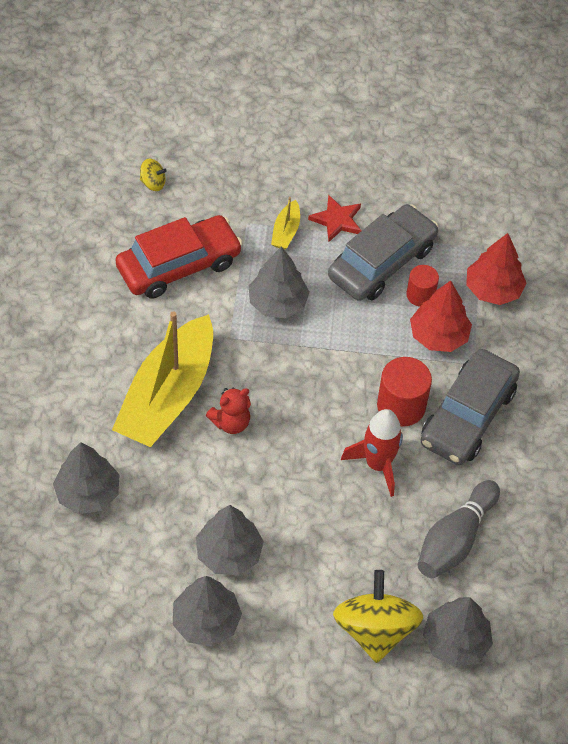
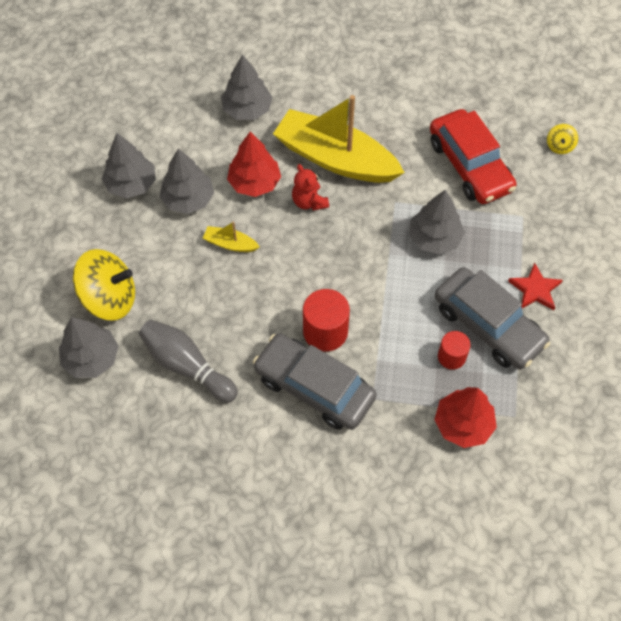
camera: 95 degrees right, 5 degrees up
yellow boat [271,197,300,249] -> yellow boat moved to [203,221,260,252]
red rocket [341,409,403,497] -> none
red tree [410,281,472,352] -> red tree moved to [227,131,281,197]

